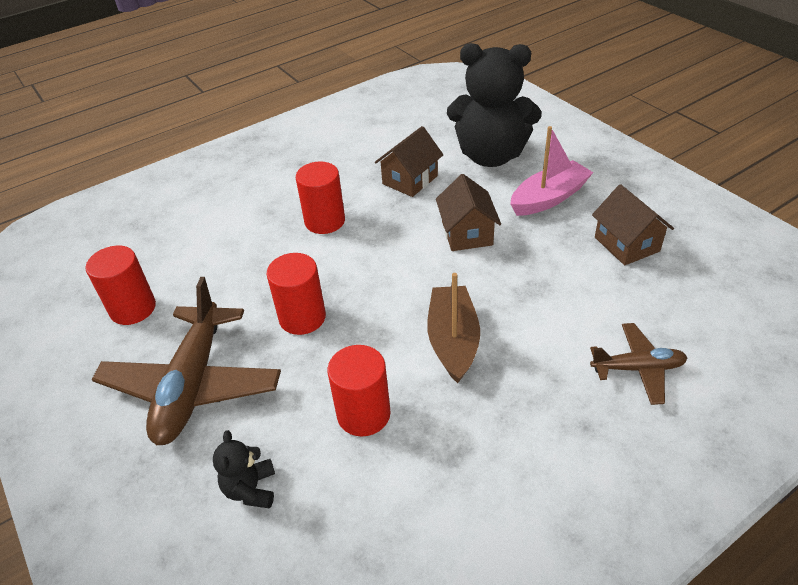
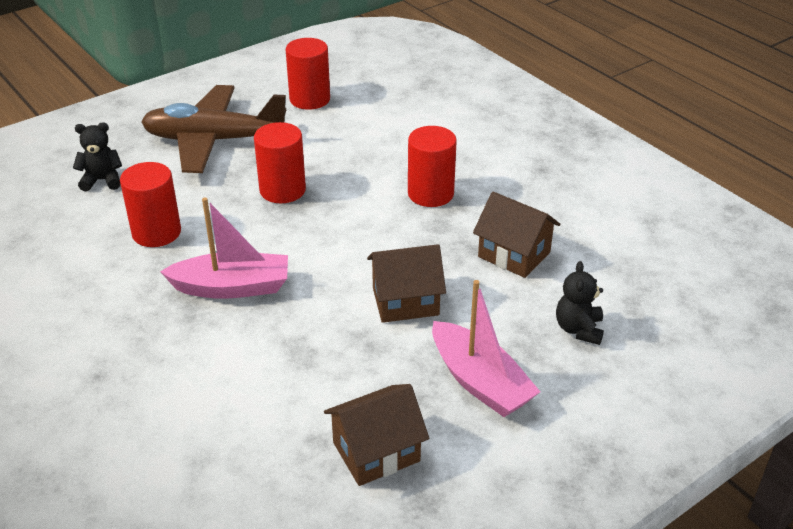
camera: 85 degrees right, 5 degrees down
brown boat [427,273,480,383] -> pink boat [160,198,288,299]
black teddy bear [447,43,541,167] -> black teddy bear [556,261,604,345], size x0.42
brown plane [590,323,688,405] -> none

